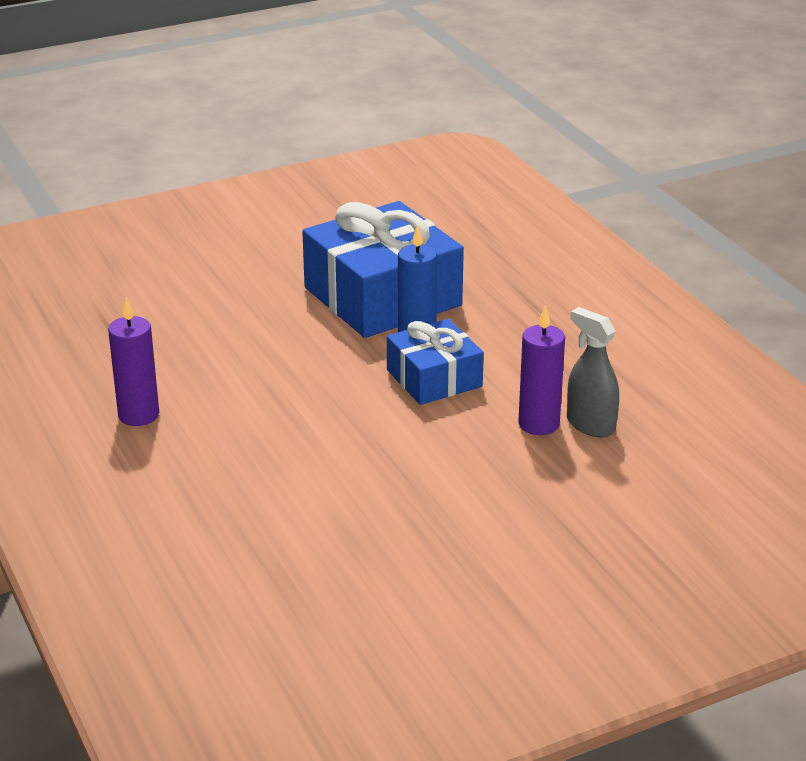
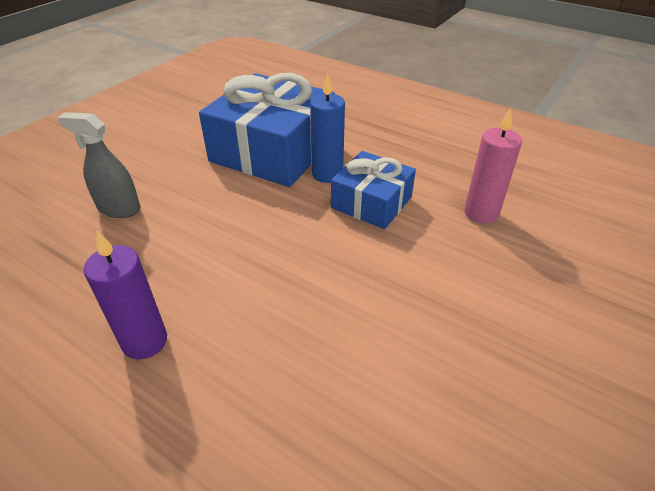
camera: 30 degrees left, 10 degrees up
purple candle [518,305,565,435] -> pink candle [464,108,522,224]
grey spray bottle [567,307,619,437] -> grey spray bottle moved to [57,112,141,218]

